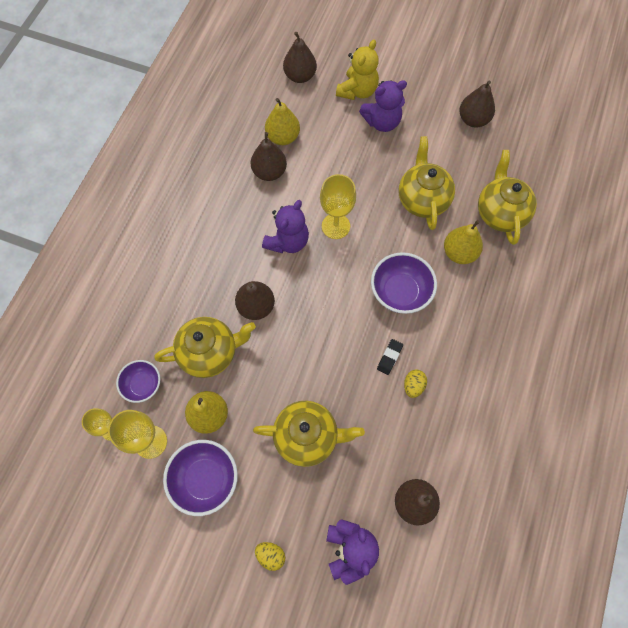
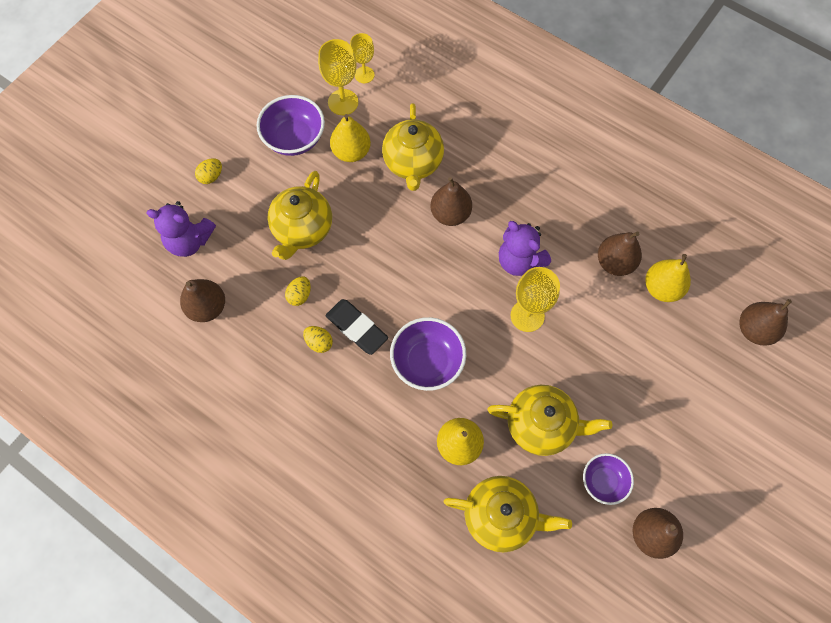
camera: 105 degrees right, 0 degrees up
purple bowl [116,360,160,403] -> purple bowl moved to [583,453,634,505]
yellow teddy bear [336,40,379,100] -> none
purple teddy bear [359,80,407,132] -> none
black eraser [377,339,403,375] -> black eraser [326,299,388,355], size x1.75
none -> yellow egg [285,276,311,306]

